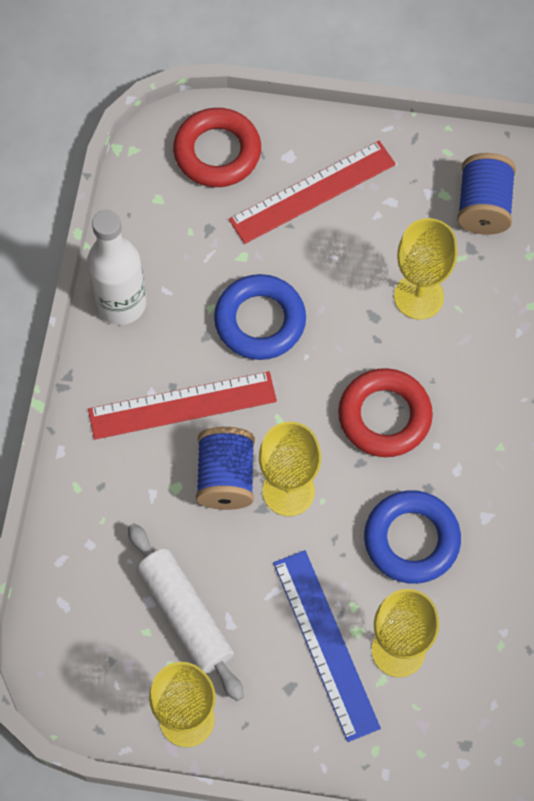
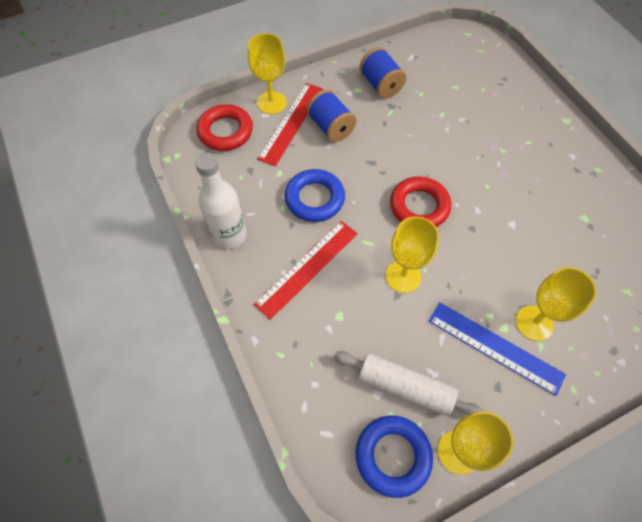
camera: 35 degrees left, 5 degrees down
blue spool [196,427,255,510] -> blue spool moved to [307,89,357,142]
blue ring [364,490,461,584] -> blue ring moved to [356,416,433,498]
yellow goblet [394,218,457,320] -> yellow goblet moved to [248,33,287,114]

